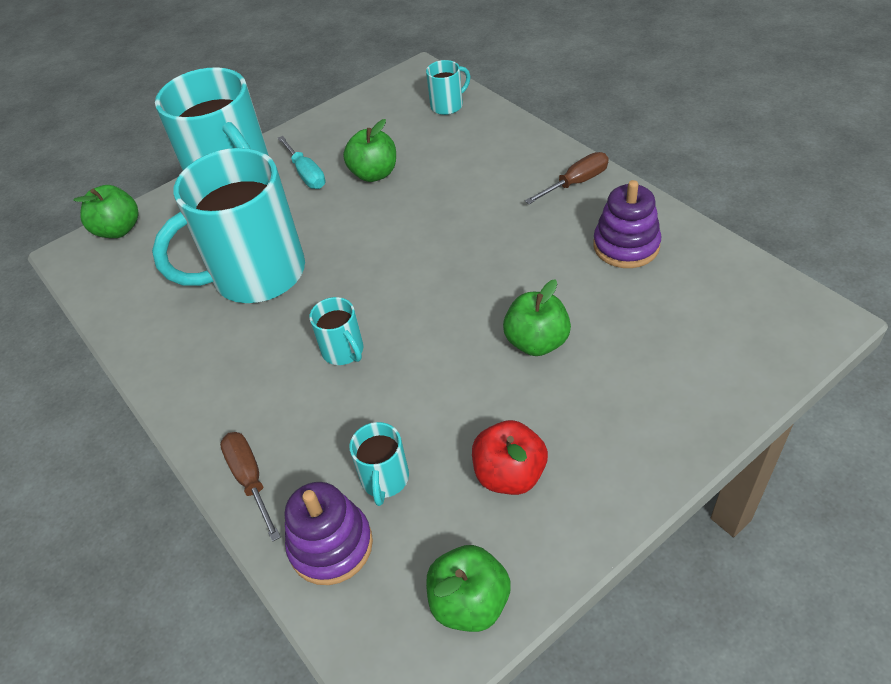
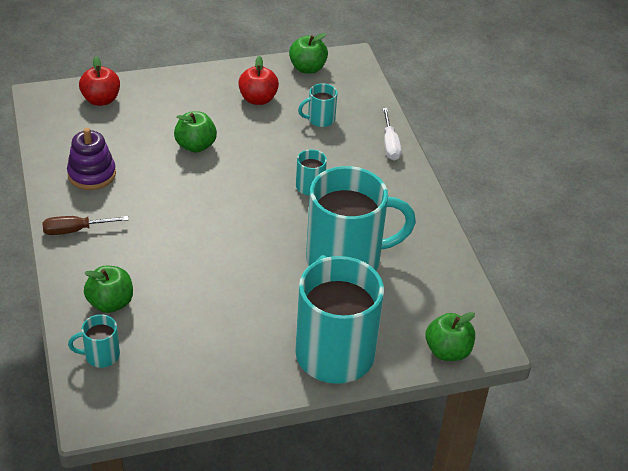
camera: 165 degrees left, 5 degrees down
brown screwdriver [220,432,281,542] -> white screwdriver [382,108,402,161]
turquoise screwdriver [278,136,326,189] -> none
purple stacking toy [285,482,373,585] -> none
green apple [343,119,396,182] -> green apple moved to [84,266,133,313]
turquoise mug [349,422,409,506] -> turquoise mug turned 135 degrees counterclockwise [298,83,337,127]
none -> red apple [79,56,120,106]

